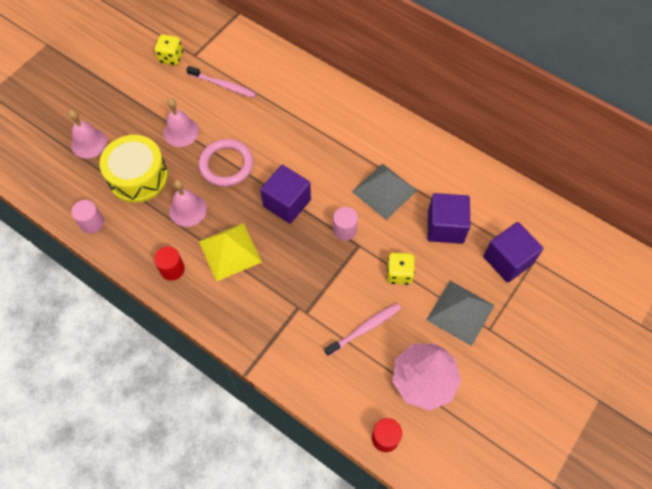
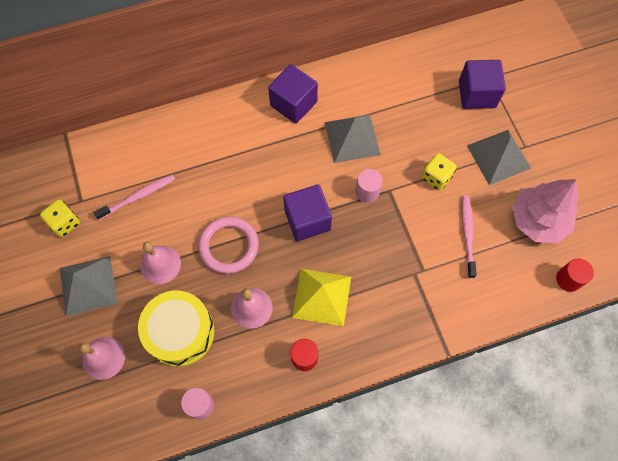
camera: 55 degrees left, 5 degrees up
purple cube [428,193,470,244] -> purple cube moved to [268,64,318,124]
none -> grey pyramid [60,256,118,316]

